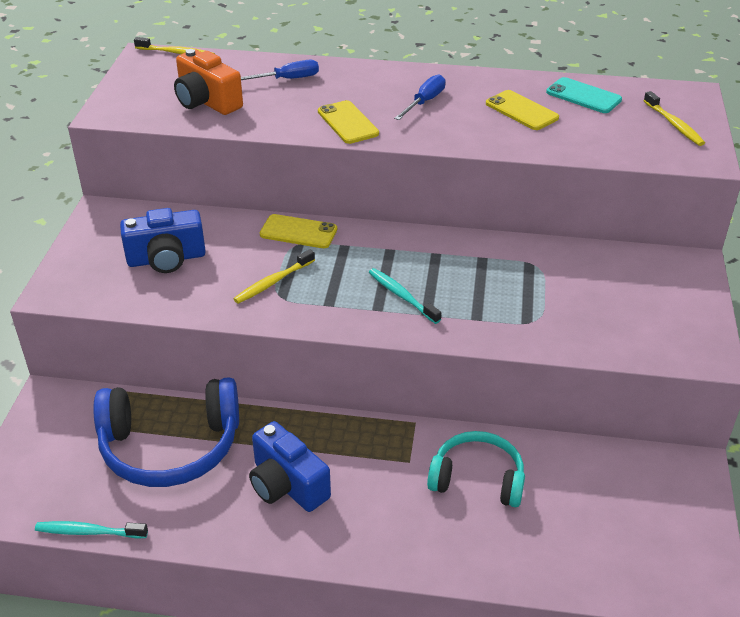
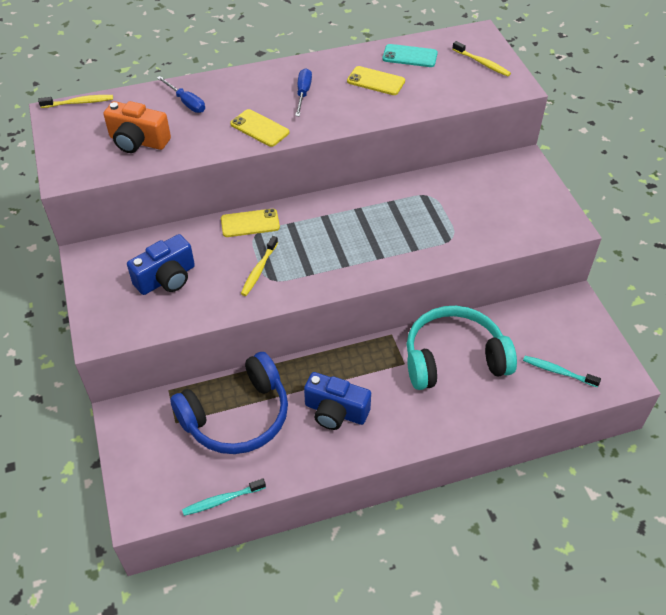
camera: 25 degrees left, 10 degrees up
blue screwdriver [241,60,319,80] -> blue screwdriver turned 90 degrees clockwise [157,76,205,113]
turquoise toothbrush [369,268,441,324] -> turquoise toothbrush moved to [523,356,601,387]
turquoise headphones [427,431,525,507] -> turquoise headphones [407,306,517,390], size x1.56

